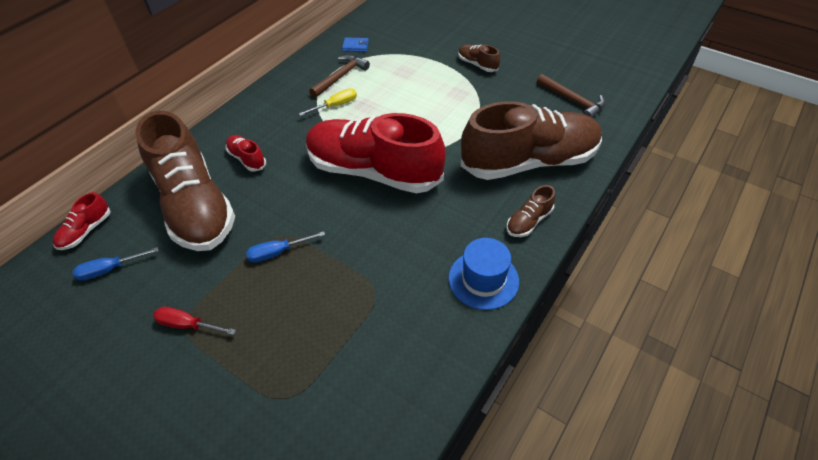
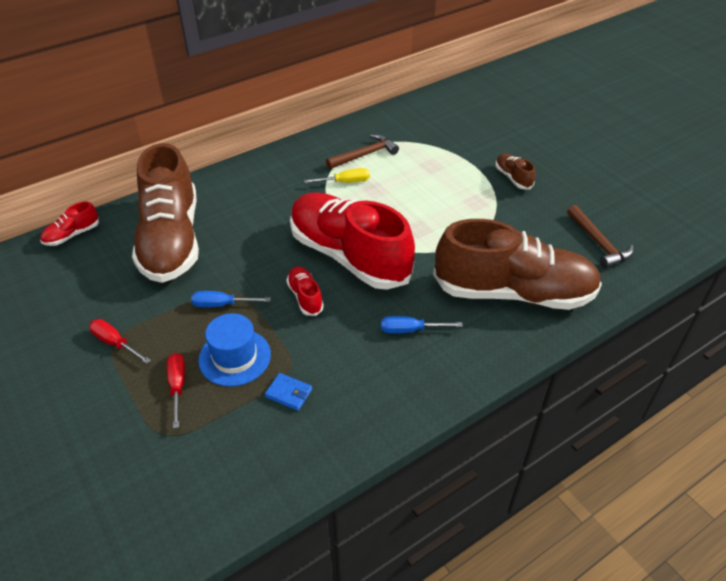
camera: 20 degrees right, 5 degrees down
blue screwdriver [72,247,158,281] -> blue screwdriver moved to [381,316,463,334]
red shoe [226,135,266,172] -> red shoe moved to [286,267,324,316]
blue wallet [342,38,369,52] -> blue wallet moved to [265,373,312,411]
blue hat [449,238,519,310] -> blue hat moved to [198,313,271,387]
brown shoe [507,185,555,237] -> none
none -> red screwdriver [167,353,185,428]

